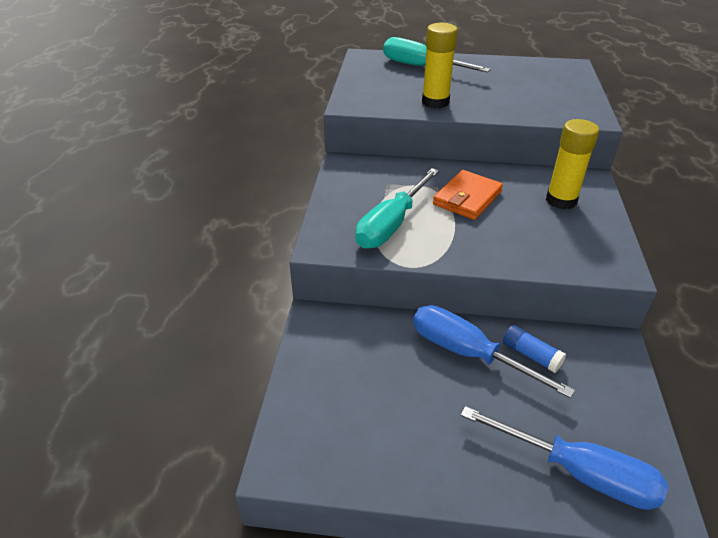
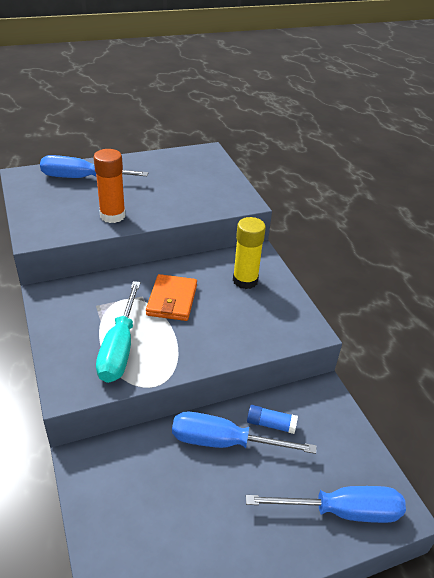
camera: 30 degrees left, 0 degrees up
turquoise screwdriver [383,37,491,72] -> blue screwdriver [40,155,148,178]
yellow glue stick [422,23,458,108] -> orange glue stick [93,149,125,223]

